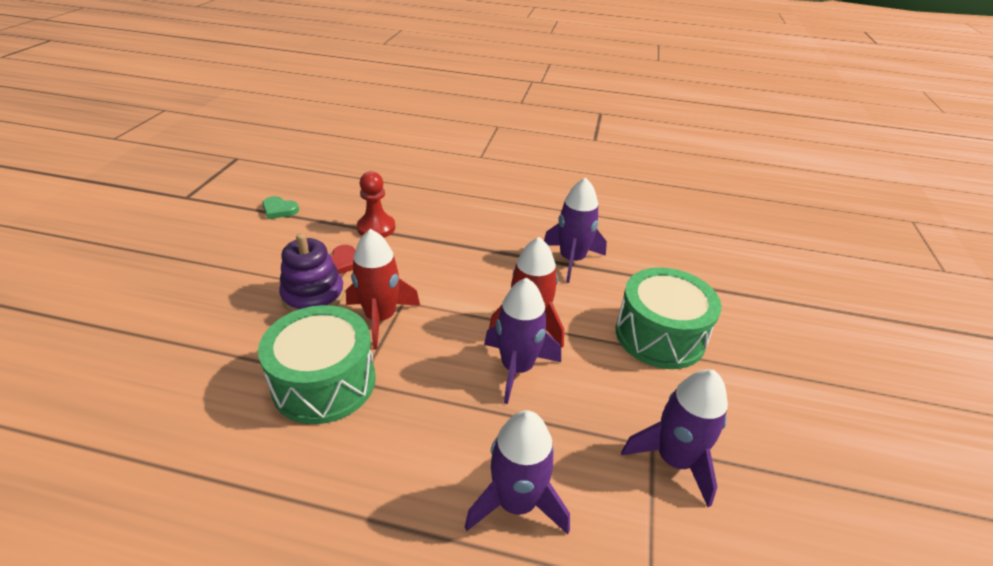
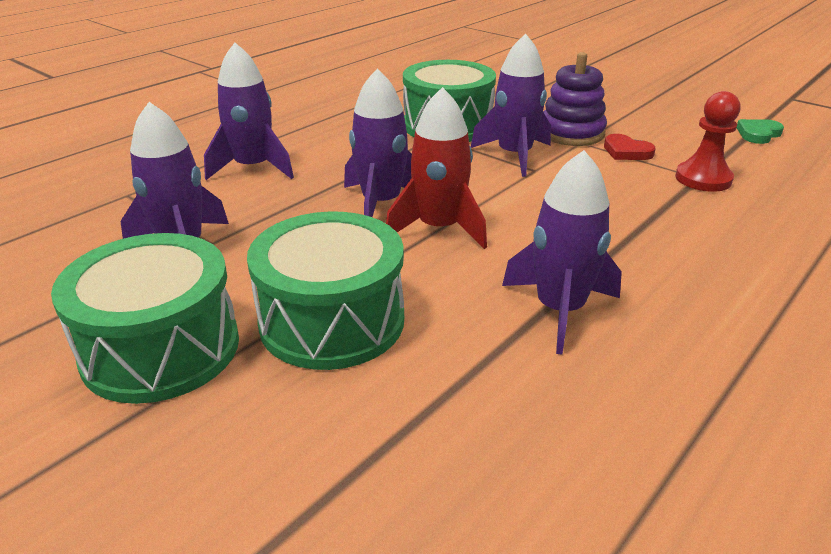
camera: 120 degrees right, 5 degrees down
red rocket [346,229,420,349] -> purple rocket [471,34,551,177]
none -> green drum [51,233,239,404]

